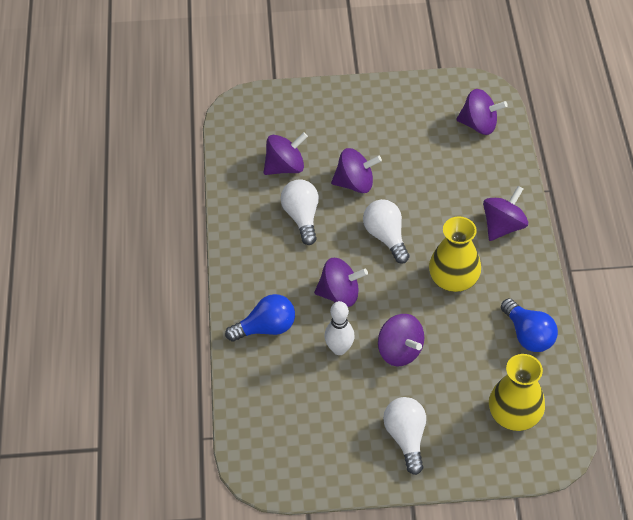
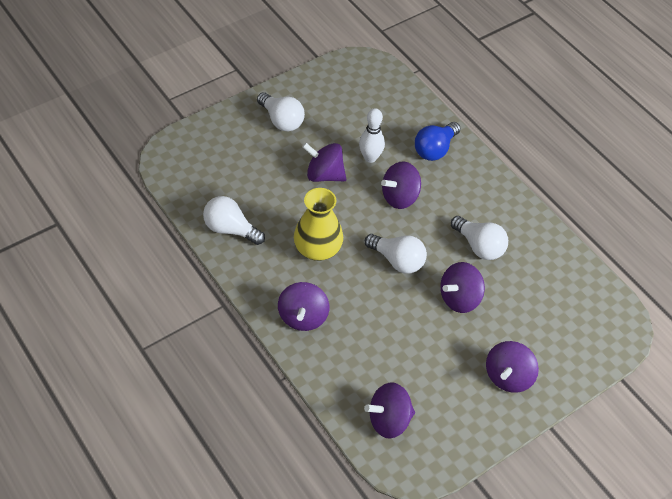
camera: 145 degrees right, 0 degrees up
purple spinning top [263,132,308,175] -> purple spinning top moved to [486,341,539,393]
yellow vase [489,354,545,431] -> none
blue light bulb [501,298,558,352] -> white light bulb [203,196,265,245]

